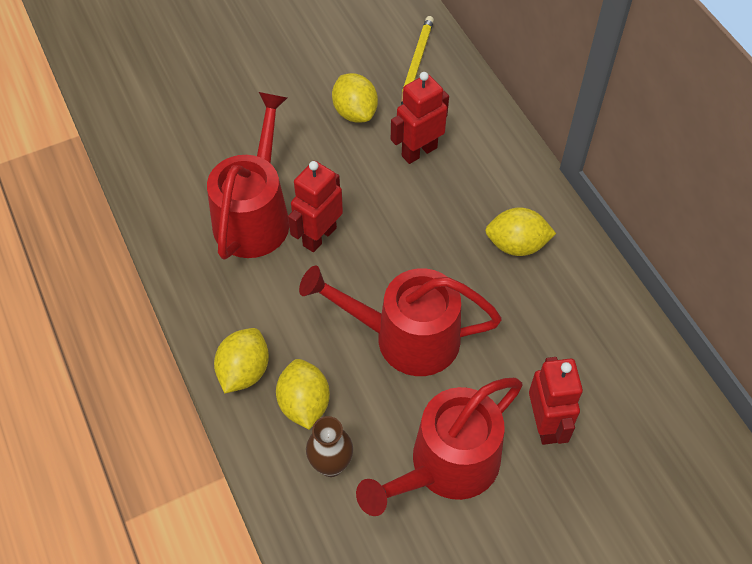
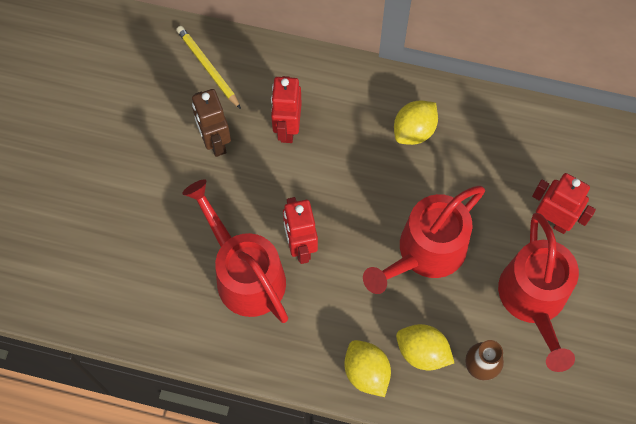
camera: 50 degrees left, 10 degrees up
yellow lemon [332,73,378,123] -> brown robot [192,89,231,157]

